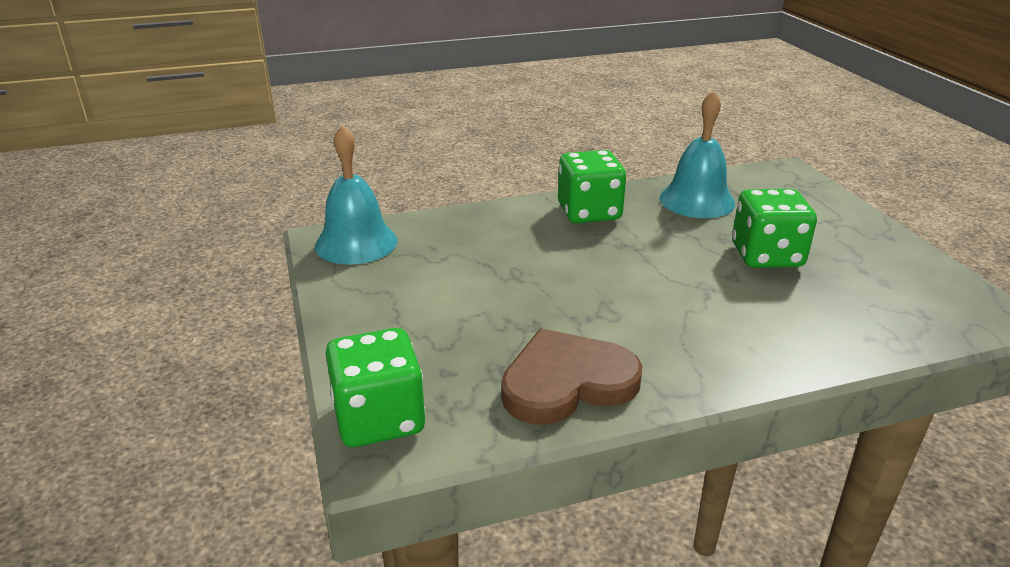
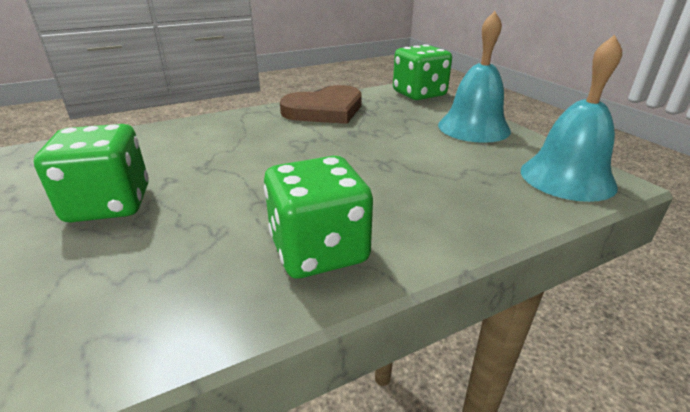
camera: 170 degrees right, 0 degrees up
turquoise bell [660,91,735,218] -> turquoise bell moved to [438,11,511,143]

